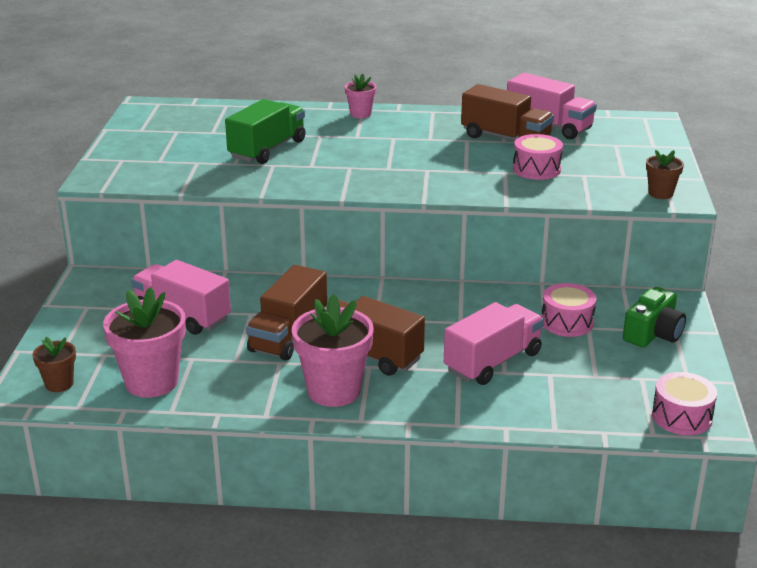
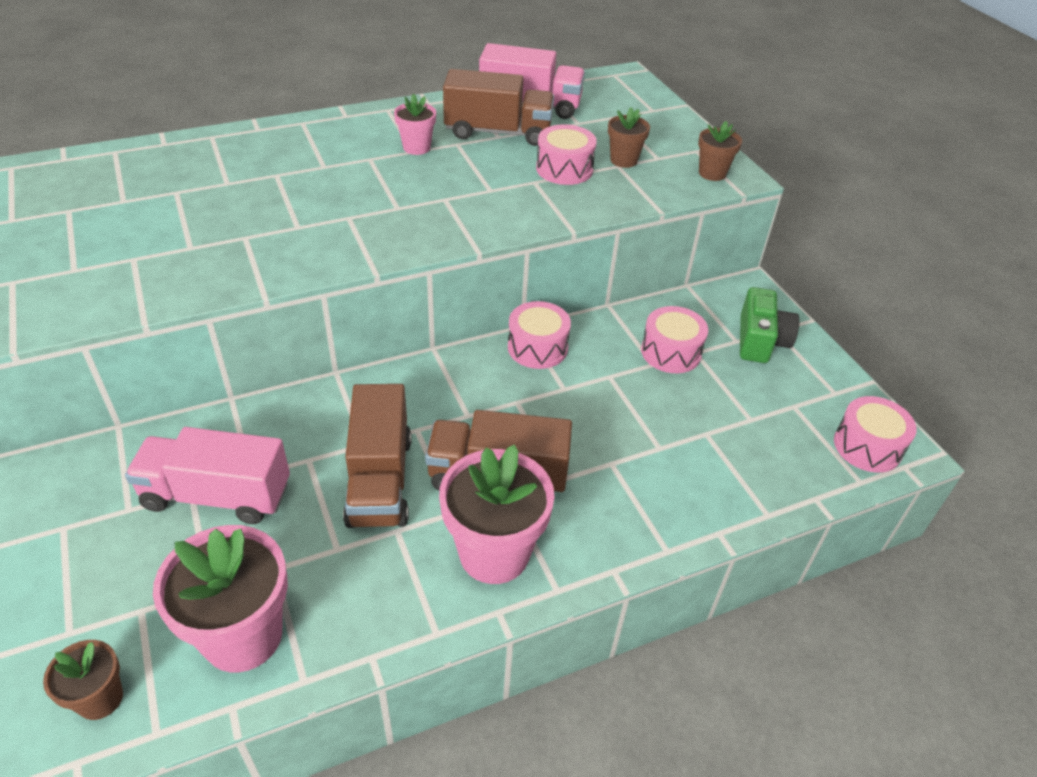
camera: 30 degrees left, 15 degrees up
green truck [225,99,306,164] -> none
pink flower pot [345,74,376,118] -> pink flower pot moved to [394,94,436,155]
pink truck [444,302,544,385] -> none
none -> pink drum [508,301,571,369]
none -> brown flower pot [608,107,650,168]

